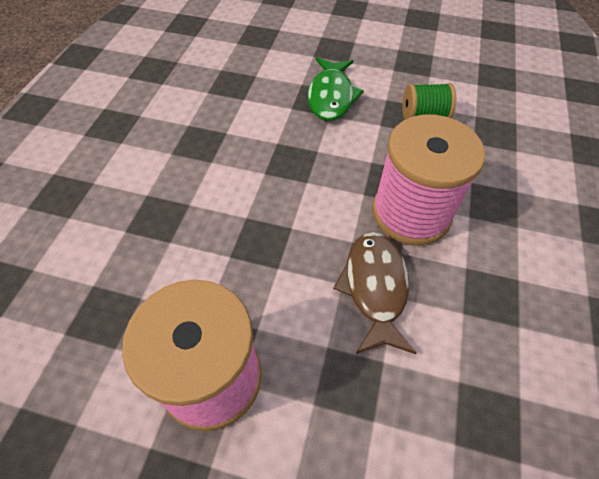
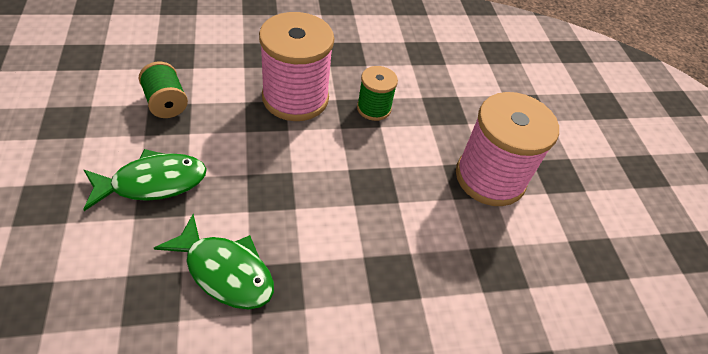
camera: 120 degrees left, 5 degrees down
brown fish [333,232,416,354] -> green spool [357,66,398,121]
none -> green fish [154,214,274,309]

